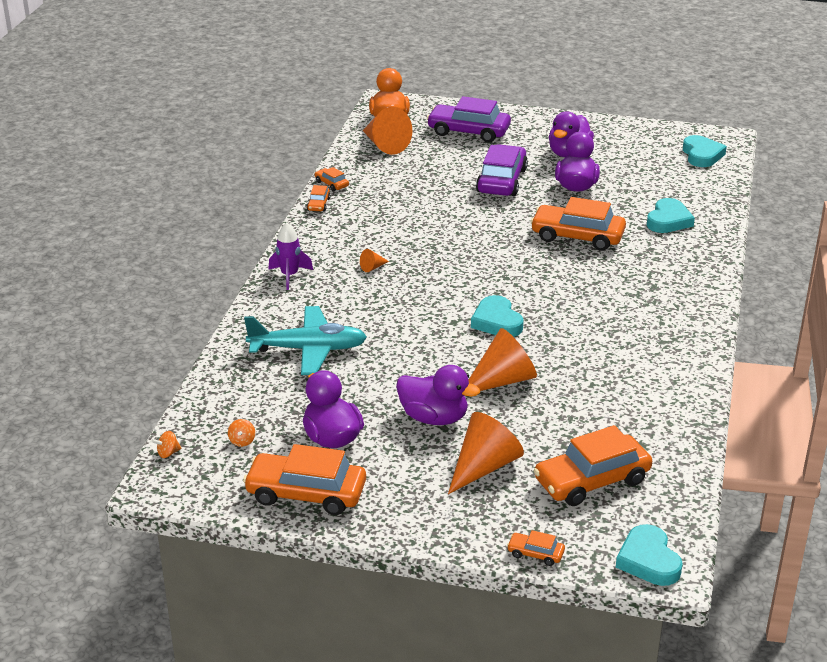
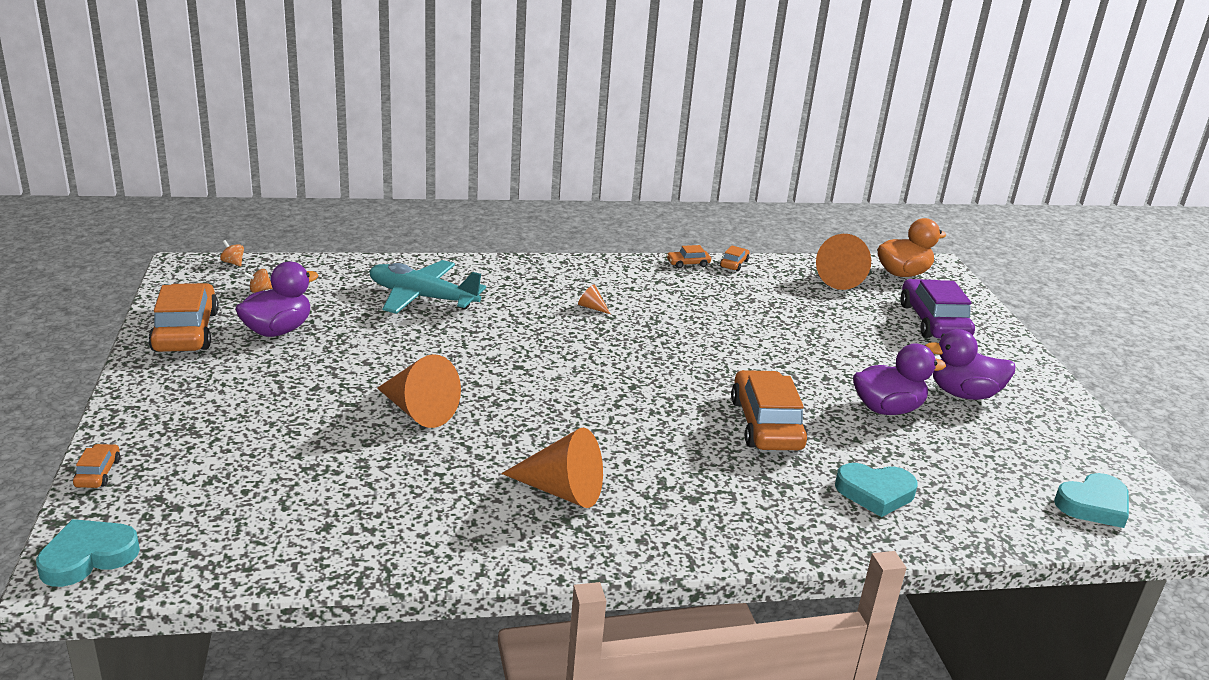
camera: 65 degrees right, 5 degrees down
turquoise plane [244,306,367,375] -> turquoise plane turned 135 degrees clockwise [369,260,486,314]
purple rocket [268,222,313,290] -> none
purple duck [396,365,480,425] -> none
orange cone [448,412,524,494] -> orange cone moved to [501,428,603,508]
turquoise heart [471,295,524,337] -> none
purple car [476,144,528,196] -> none
orange car [533,425,652,506] -> none

